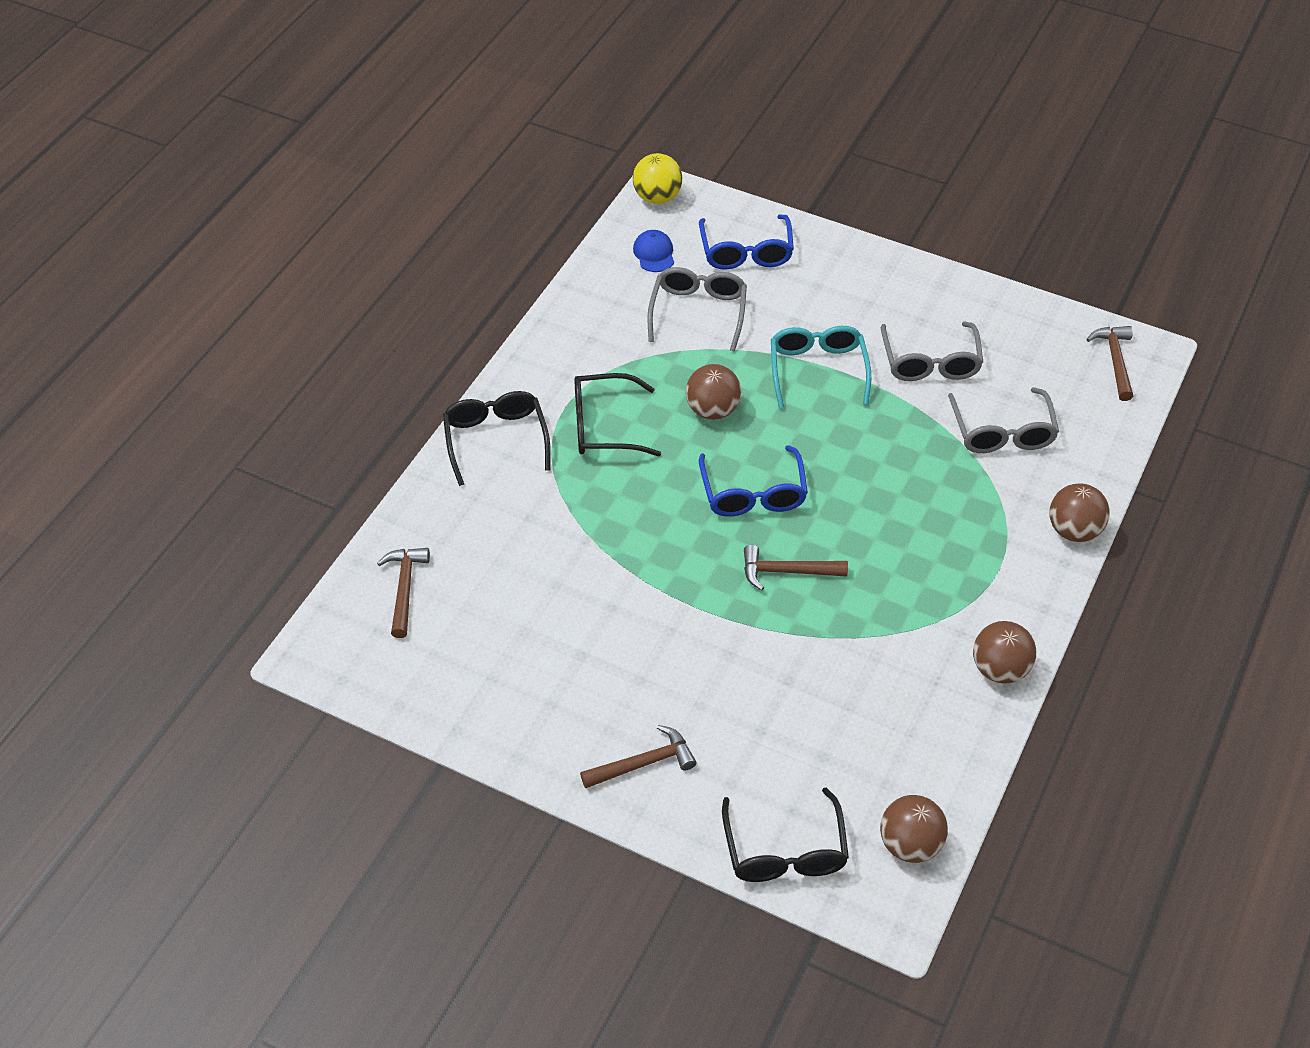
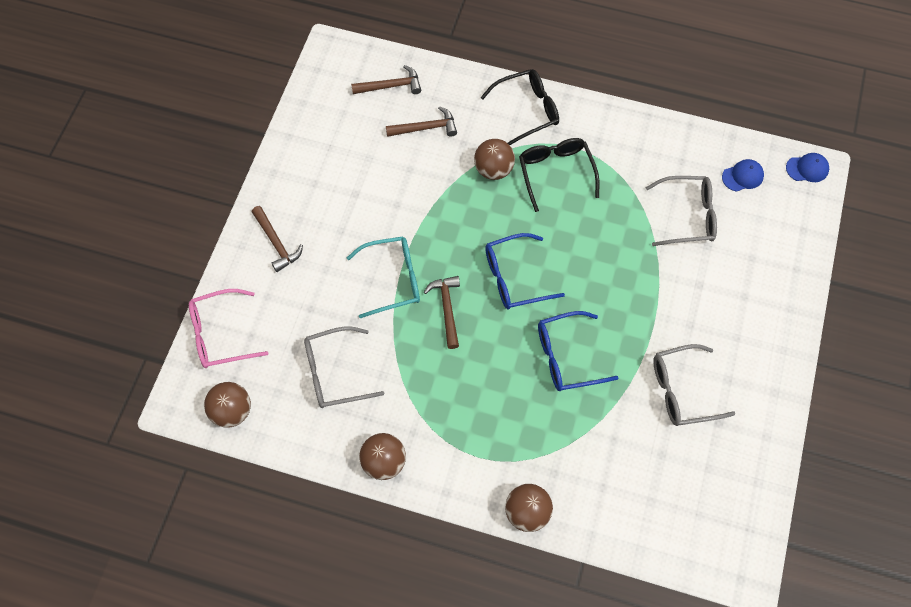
camera: 80 degrees right, 15 degrees up
yellow ball [633,153,682,204] -> blue cap [786,153,829,182]
brown ball [686,364,741,420] -> brown ball moved to [474,139,515,180]
blue glasses [699,214,794,270] -> blue glasses moved to [538,311,618,391]
black glasses [722,788,849,882] -> pink glasses [189,289,268,368]
turquoise glasses [771,326,871,409] -> turquoise glasses moved to [347,236,420,318]
grey glasses [948,387,1059,453] -> grey glasses moved to [304,326,384,408]
brown hammer [1086,326,1133,401] -> brown hammer moved to [386,106,457,137]

